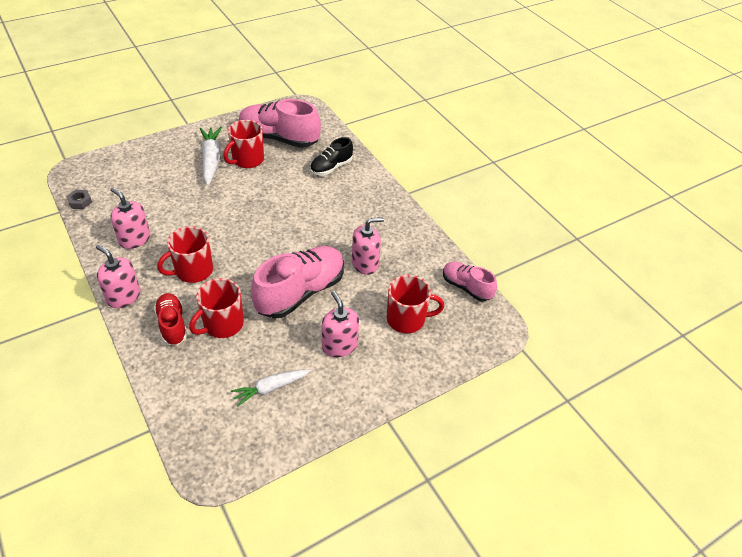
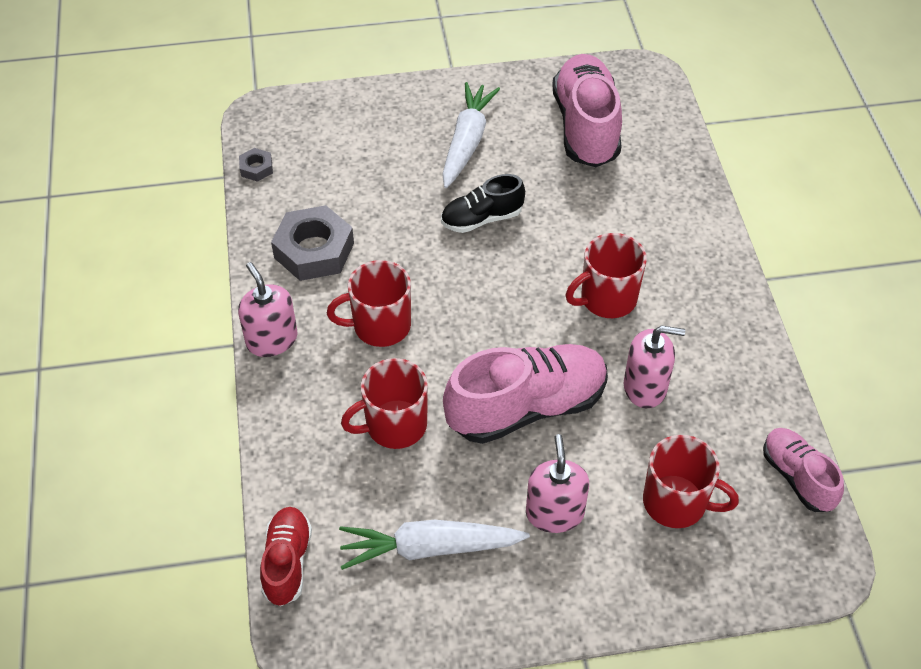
camera: 25 degrees right, 5 degrees up
pink soap dispenser [110,187,150,249] -> grey nut [271,205,354,281]
red shoe [154,293,187,345] -> red shoe moved to [260,507,312,606]
red mug [223,120,264,168] -> red mug moved to [566,233,647,318]
white carrot [231,369,311,407] -> white carrot [339,520,530,570], size x1.52
pink shoe [239,99,321,148] -> pink shoe turned 45 degrees clockwise [552,54,622,167]
black shoe [310,137,353,176] -> black shoe moved to [441,174,525,233]

